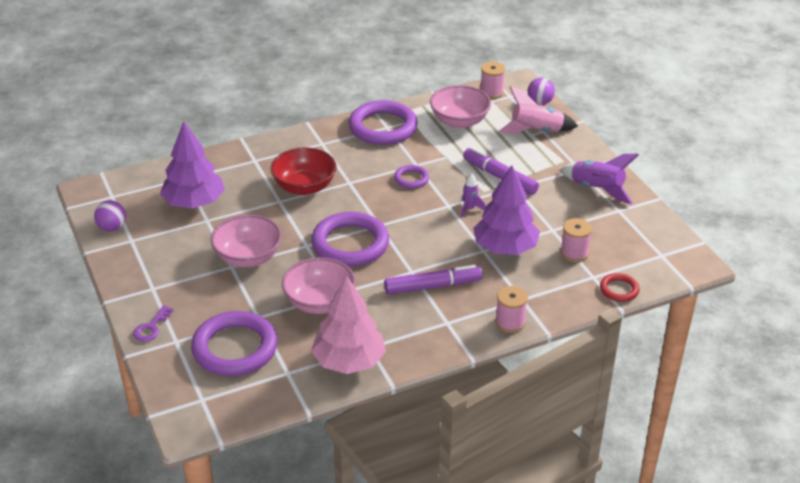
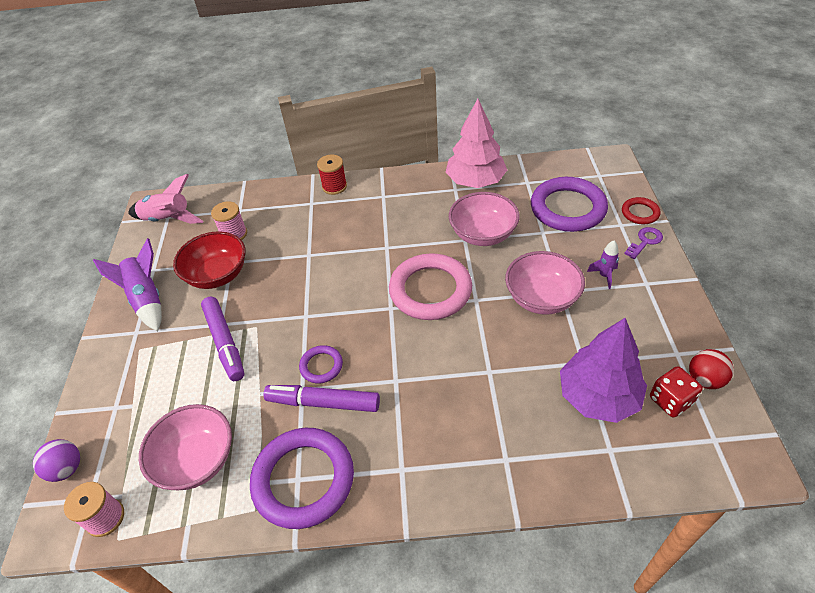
camera: 155 degrees left, 10 degrees up
purple ball [94,200,126,232] -> red ball [689,349,734,389]
red bowl [270,148,337,195] -> red bowl moved to [173,231,246,289]
purple ring [311,212,389,267] -> pink ring [389,253,472,320]
purple marker [384,265,483,295] -> purple marker moved to [264,385,380,412]
purple rocket [461,173,485,218] -> purple rocket moved to [587,240,619,289]
purple tree [473,165,540,255] -> none
pink spool [495,286,528,333] -> red spool [317,155,347,195]
pink rocket [499,86,578,134] -> pink rocket moved to [128,174,204,224]
red ring [600,273,639,302] -> red ring moved to [622,197,661,224]
none -> red dice [650,366,702,417]

